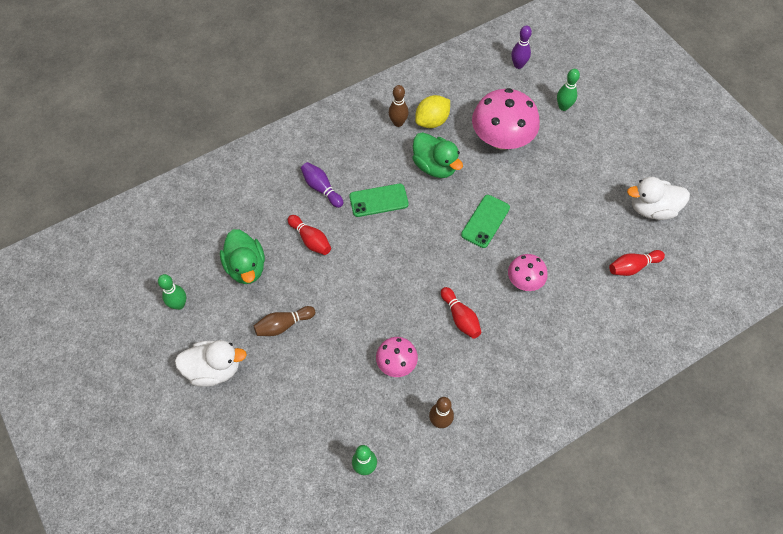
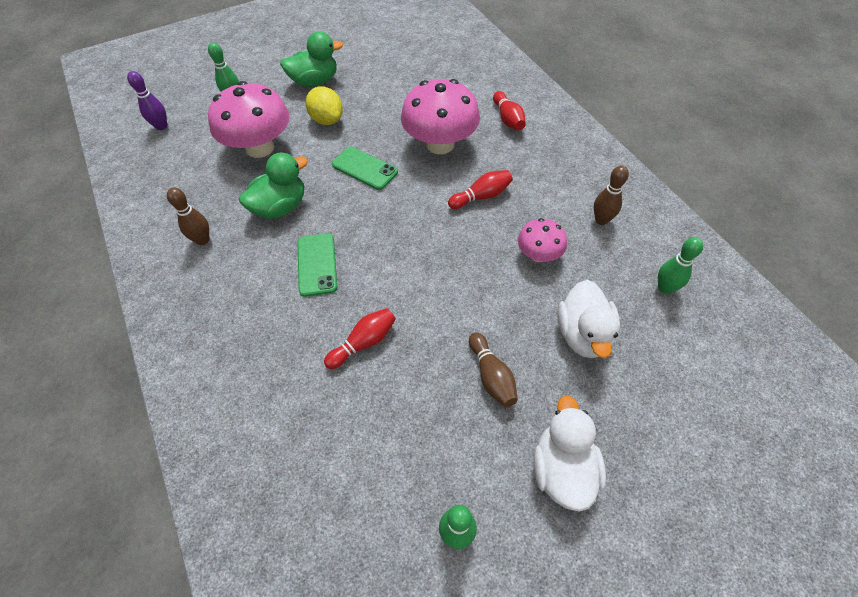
camera: 85 degrees left, 5 degrees down
green duck [220,229,265,284] -> green duck moved to [280,31,343,87]
purple bowling pin [301,162,344,208] -> none
yellow lemon [415,95,450,128] -> yellow lemon moved to [305,86,343,125]
pink mushroom [508,254,548,291] -> pink mushroom [401,79,480,154], size x1.85
red bowling pin [609,250,665,276] -> red bowling pin moved to [493,91,526,130]
white duck [627,177,690,220] -> white duck moved to [557,280,620,358]

